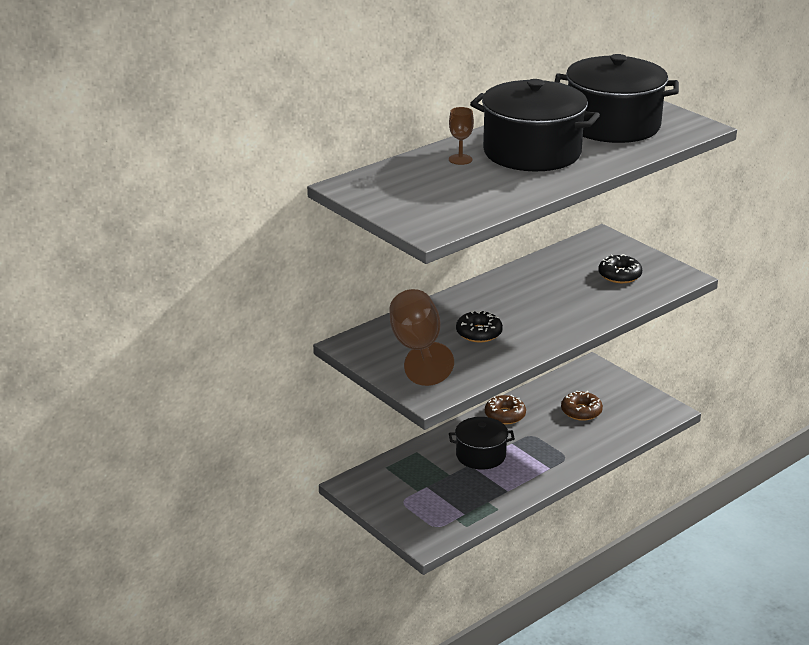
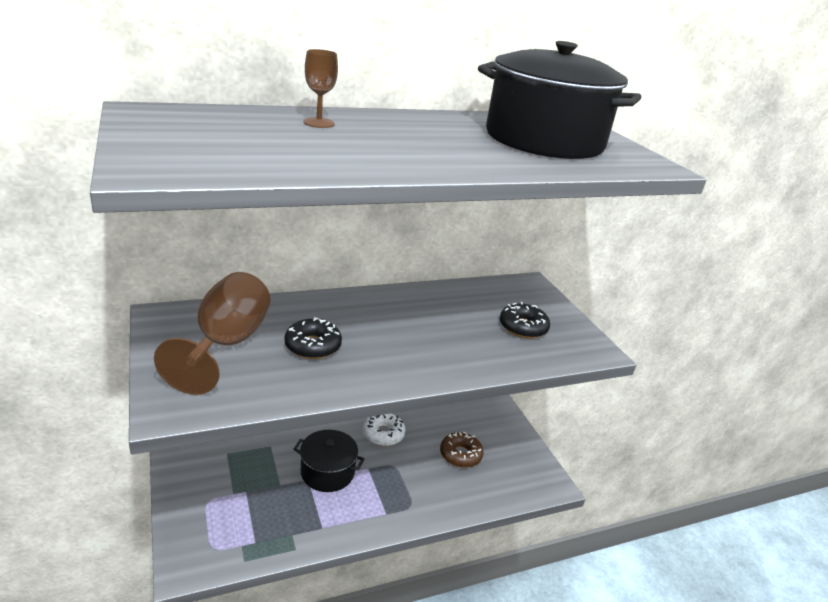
camera: 15 degrees right, 0 degrees up
black pot [470,79,600,171] -> none
brown donut [485,395,526,424] -> white donut [363,413,405,446]

